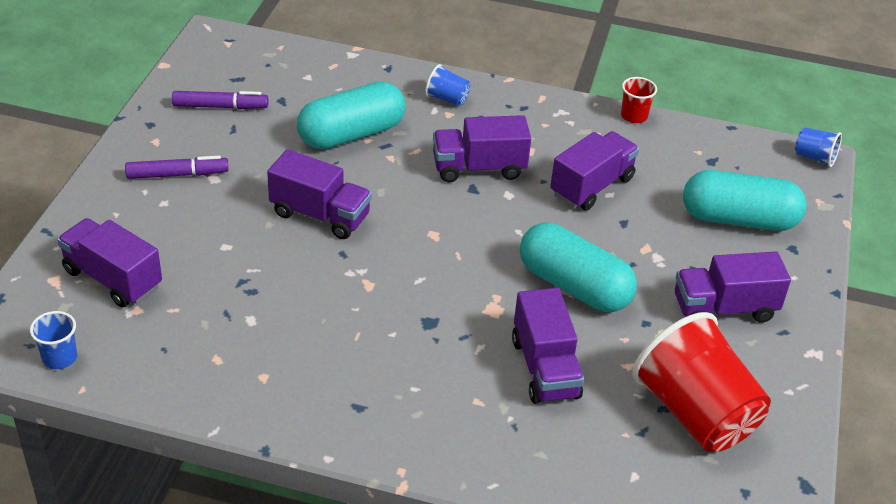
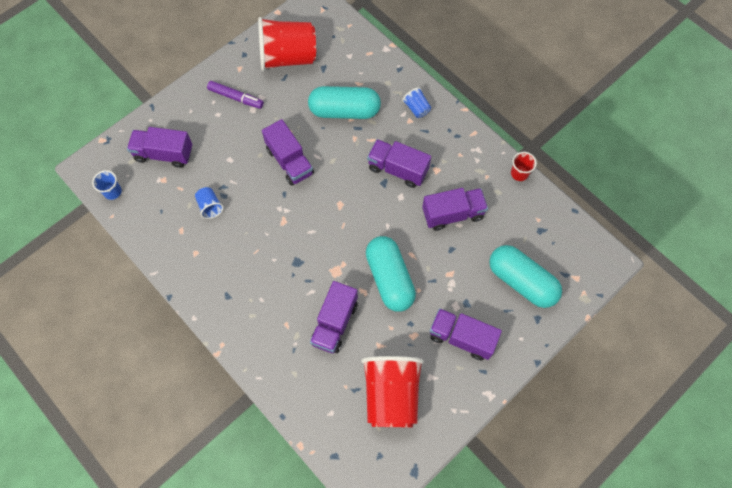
camera: 35 degrees right, 25 degrees up
purple truck [57,218,162,307] -> purple truck turned 60 degrees counterclockwise [127,127,192,168]
purple marker [172,91,268,109] -> red cup [258,17,316,71]
blue cup [795,127,842,167] -> blue cup moved to [195,187,224,219]

